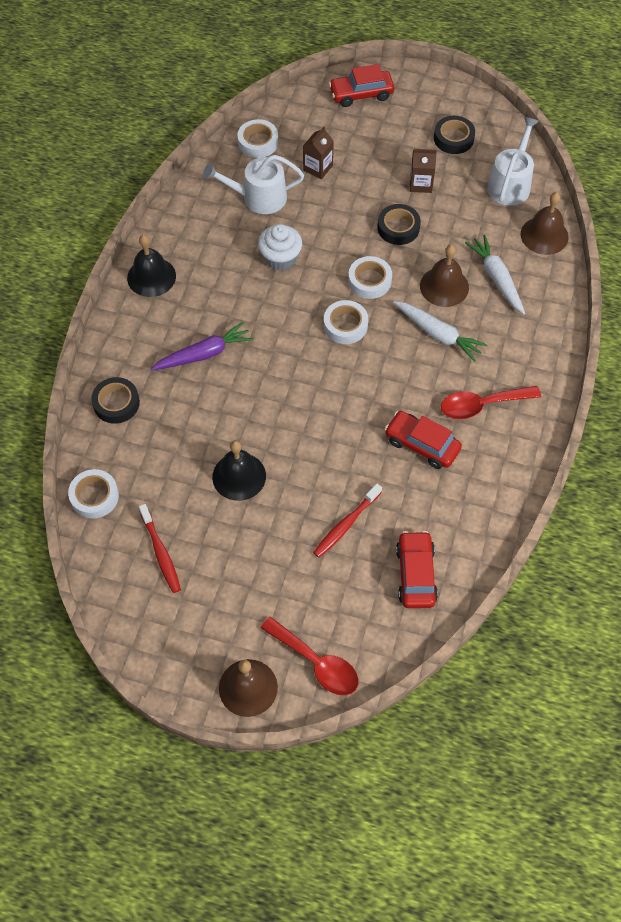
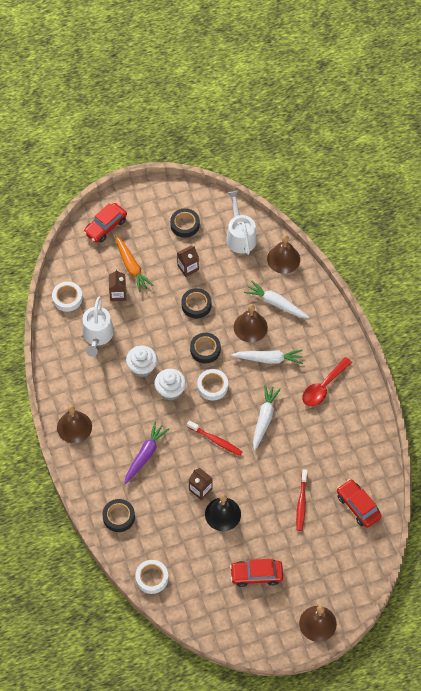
camera: 35 degrees left, 0 degrees up
black bell [127,235,176,297] -> brown bell [57,406,92,443]
red toothbrush [139,504,181,593] -> red toothbrush moved to [187,420,242,456]
white watering can [203,155,304,214] -> white watering can turned 45 degrees counterclockwise [83,297,114,357]
red spoon [261,617,359,695] -> none
white tape [348,256,392,299] -> black tape [190,333,221,364]
red car [385,411,462,469] -> red car moved to [230,559,283,587]
none -> orange carrot [115,236,154,292]
none -> white cupcake [154,369,186,400]
none -> brown carton [189,468,213,501]
none -> white carrot [253,385,281,451]

